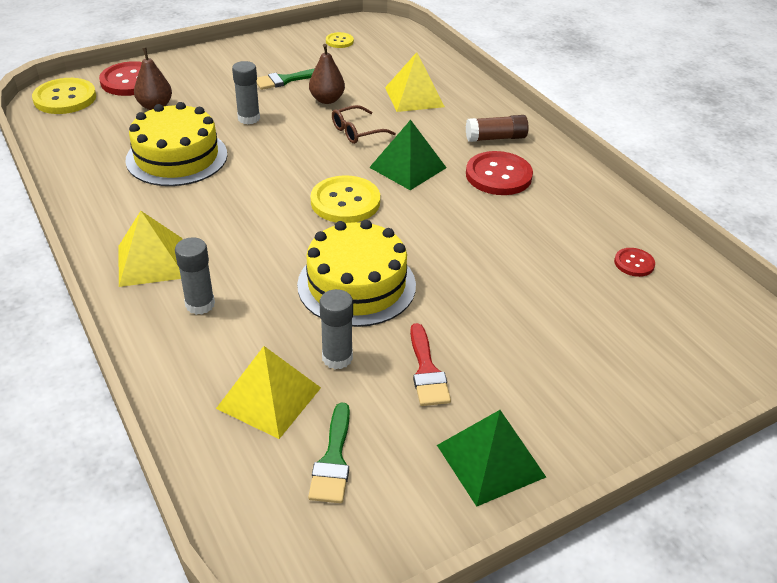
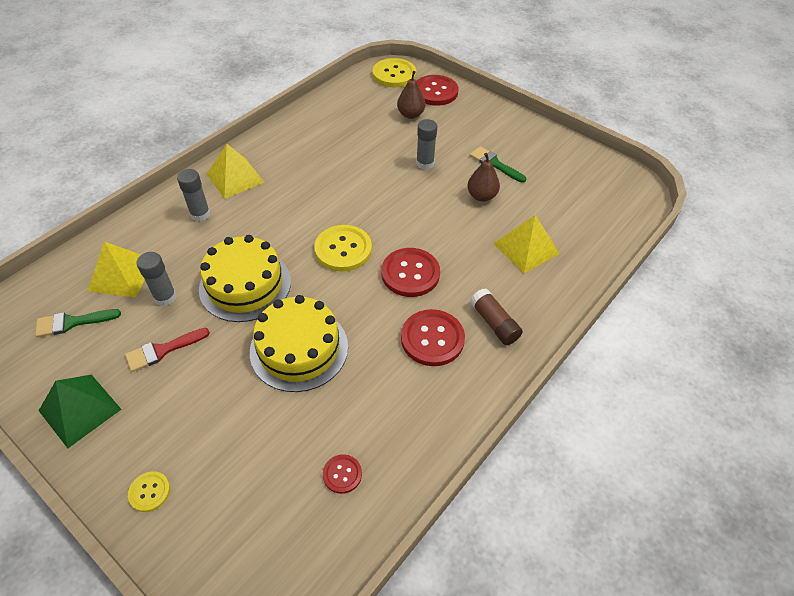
camera: 70 degrees right, 10 degrees up
yellow cake [125,102,227,186] -> yellow cake moved to [250,295,348,392]
yellow button [326,32,354,48] -> yellow button moved to [128,471,170,512]
brown glasses [332,105,396,144] -> none
green pyramid [369,120,447,190] -> red button [381,248,440,297]

